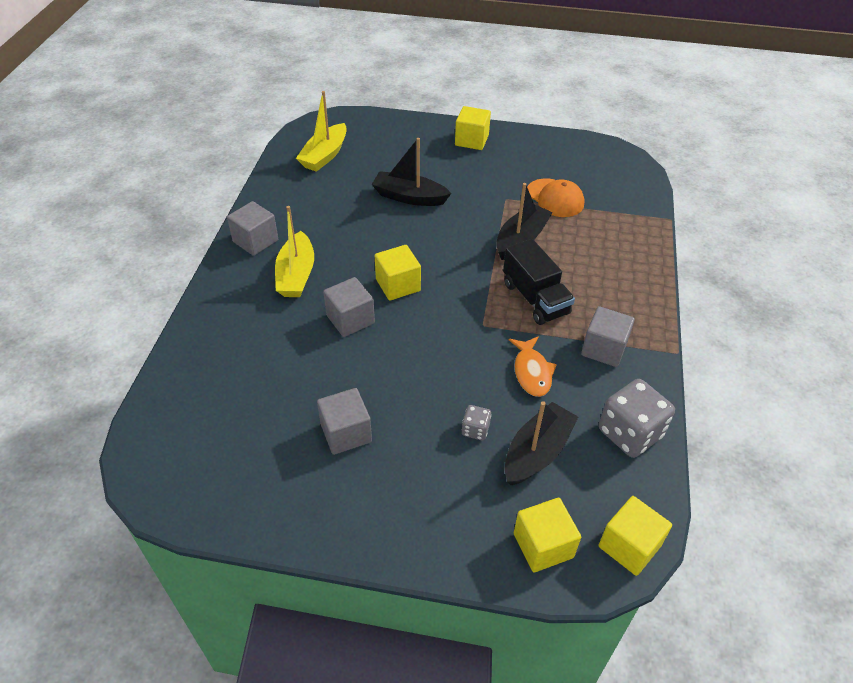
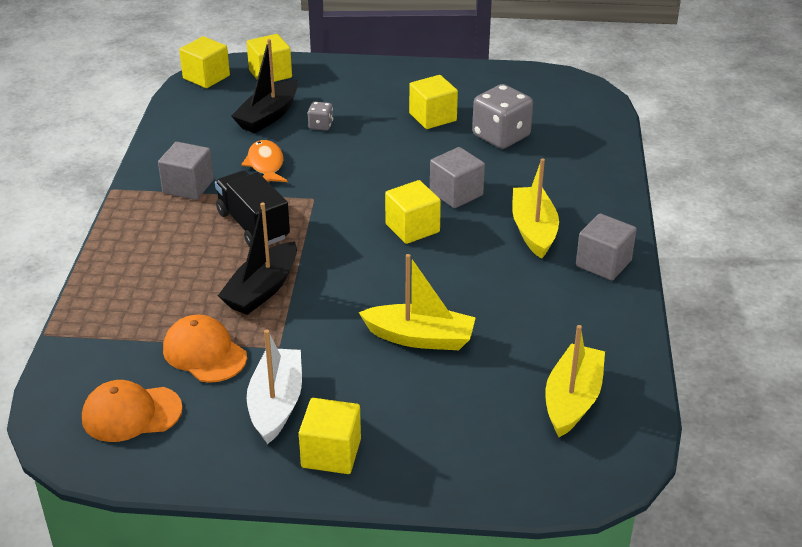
camera: 175 degrees right, 10 degrees down
grey cube [317,388,372,455] -> yellow cube [409,75,458,129]
black boat [372,138,451,206] -> yellow boat [358,254,476,350]
grey dice [599,379,675,458] -> grey dice moved to [472,84,533,149]
none -> orange cap [82,380,183,442]
none -> white boat [247,329,302,444]

